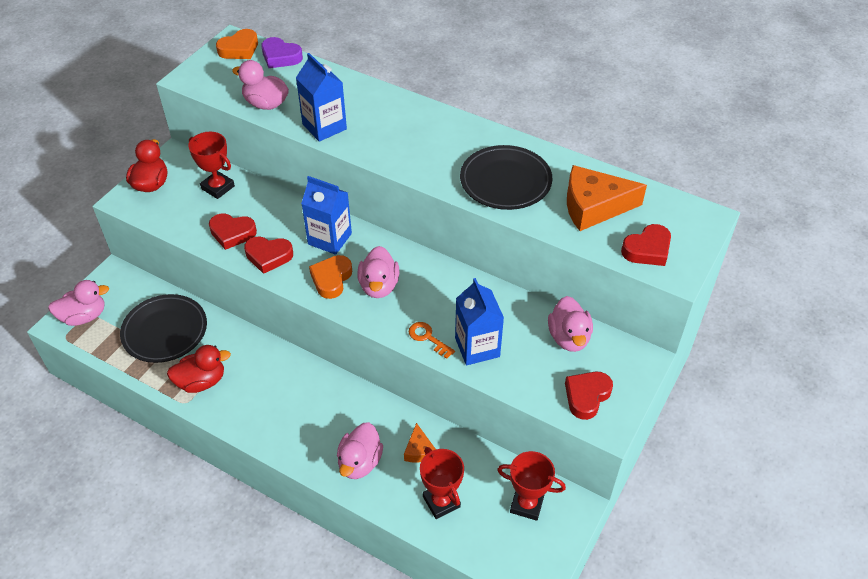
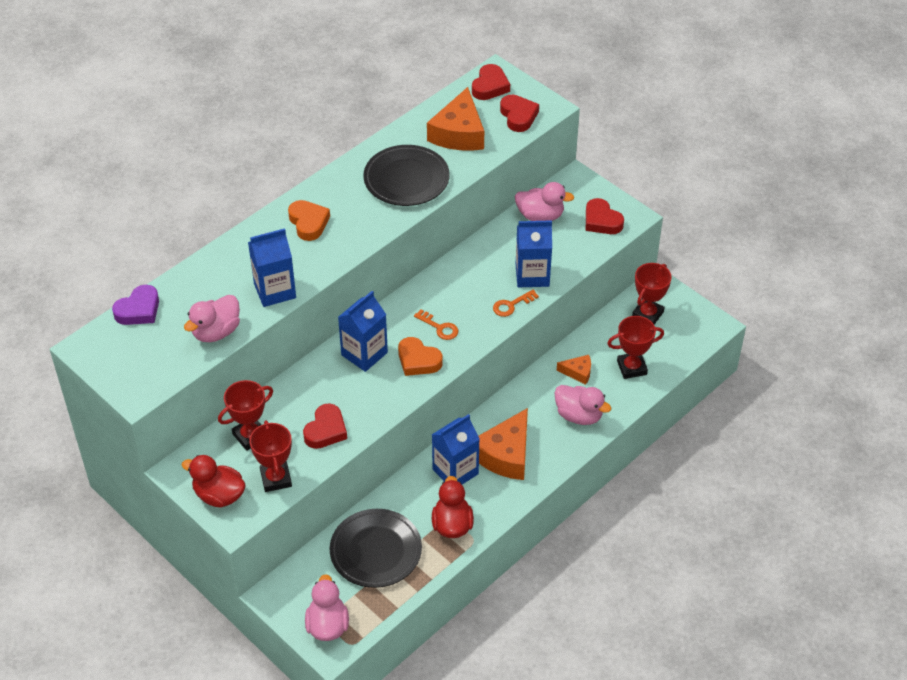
camera: 75 degrees left, 0 degrees up
orange heart [216,29,258,59] -> orange heart moved to [288,200,330,241]
red heart [244,236,293,274] -> red heart moved to [472,64,510,100]
pink duck [358,246,399,298] -> orange key [414,309,458,340]
none -> red trophy [249,420,292,492]
none -> blue carton [432,414,480,485]
none -> orange cheese [478,408,528,480]

